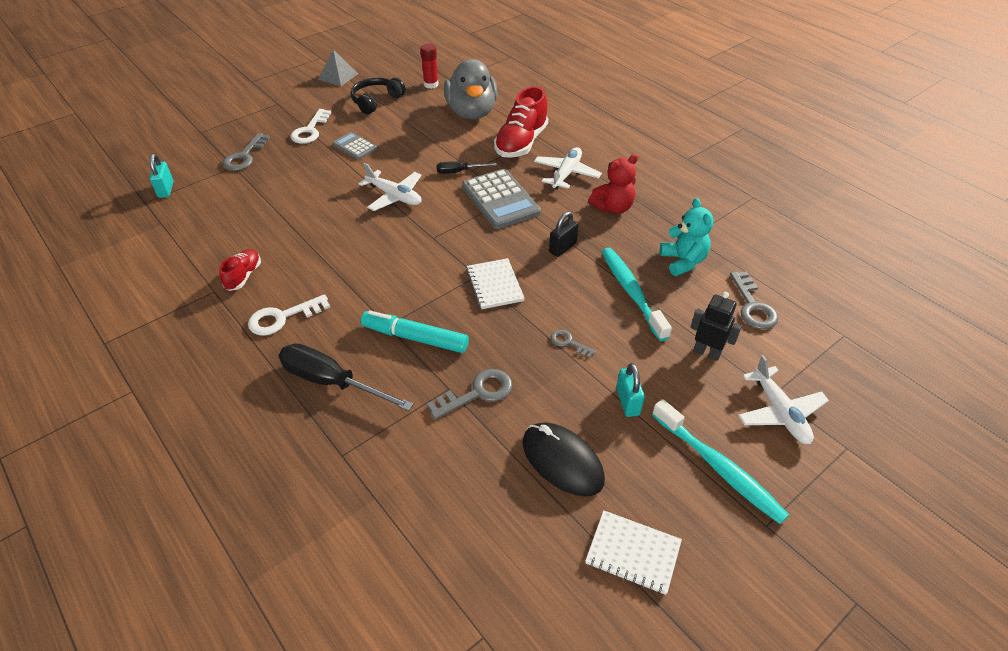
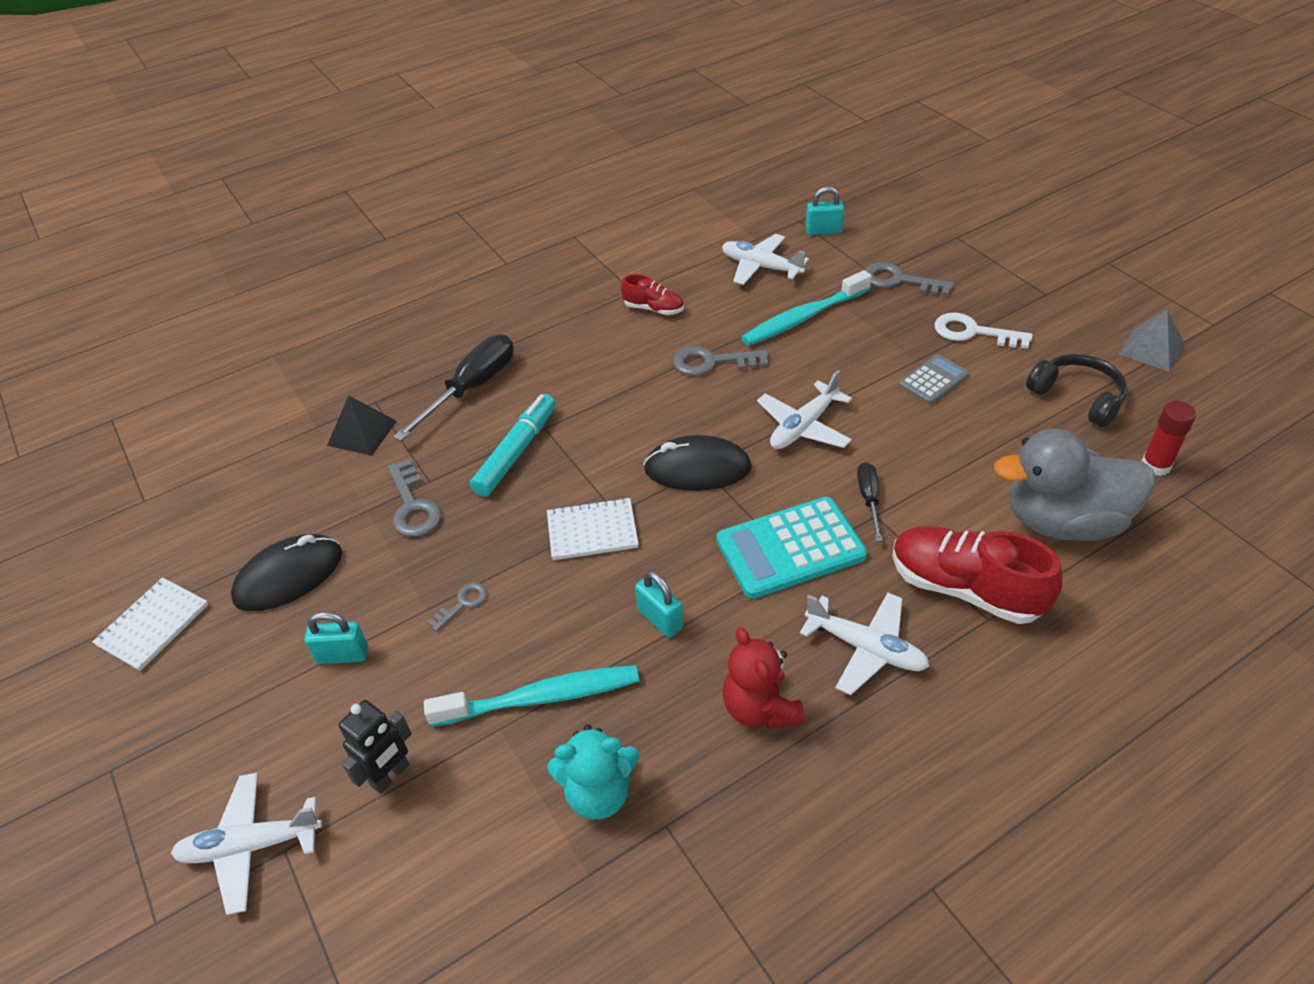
camera: 100 degrees right, 0 degrees up
white key [248,294,330,336] -> none
grey calculator [462,169,541,229] -> turquoise calculator [716,497,867,599]
black padlock [549,212,578,257] -> turquoise padlock [635,571,683,638]
turquoise toothbrush [652,399,789,524] -> turquoise toothbrush moved to [741,270,872,346]
grey key [730,271,778,329] -> grey key moved to [673,346,769,376]
none -> black pyramid [327,395,397,456]
none -> black mouse [643,435,752,491]
none -> white plane [722,234,809,285]

